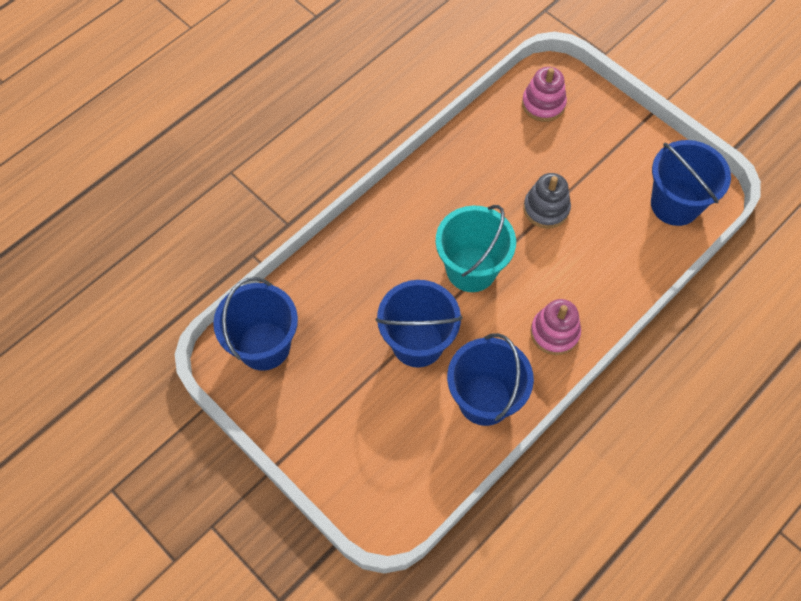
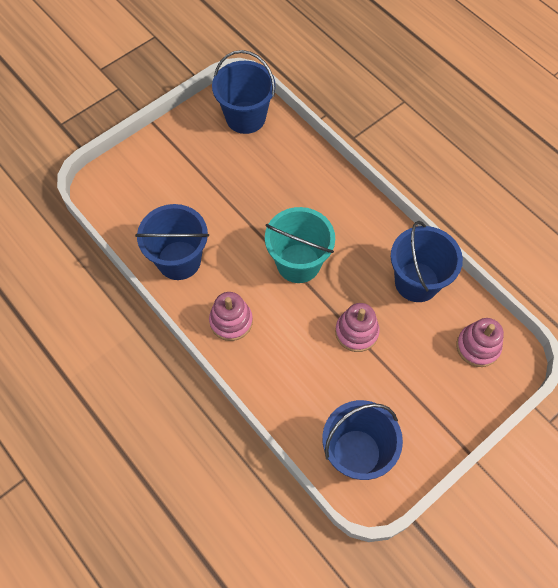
camera: 95 degrees right, 0 degrees up
blue bucket [376,280,462,367] -> blue bucket moved to [391,221,463,302]
grey stacking toy [523,173,571,229] -> pink stacking toy [335,303,380,352]

